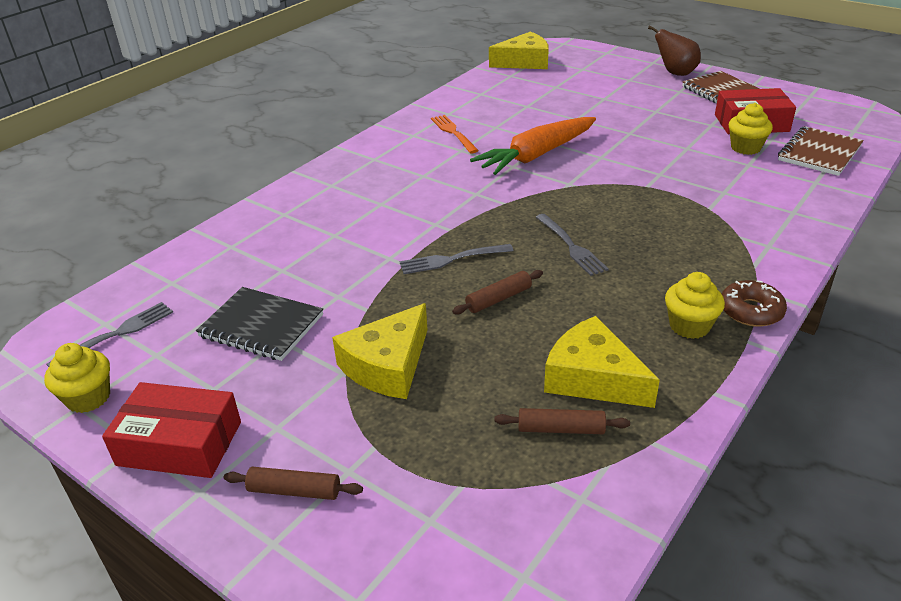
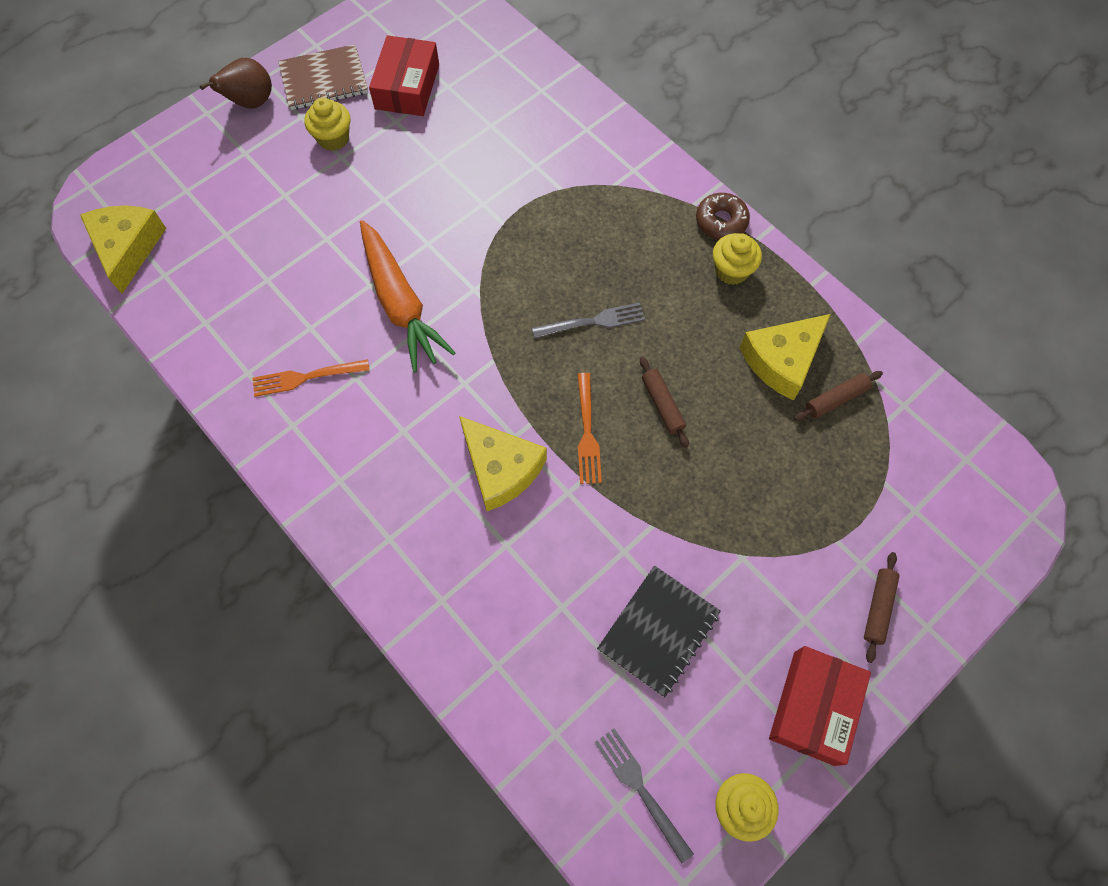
camera: 80 degrees left, 30 degrees up
yellow cheese [332,303,428,399] -> yellow cheese moved to [459,416,547,511]
grey fork [400,244,514,274] -> orange fork [577,373,602,484]
brown rolling pin [494,408,630,434] -> brown rolling pin turned 45 degrees clockwise [794,371,883,421]
yellow cupcake [729,103,773,155] -> yellow cupcake moved to [305,97,350,151]
brown notebook [778,126,864,176] -> none

